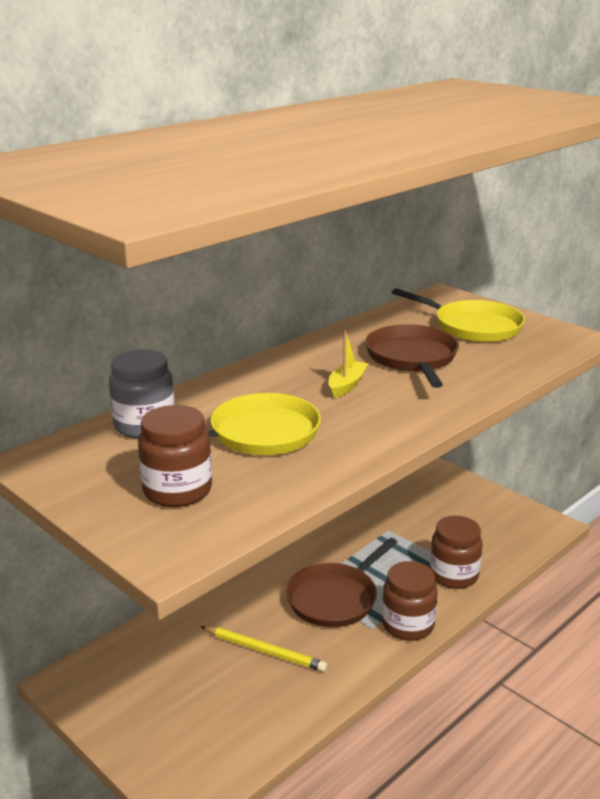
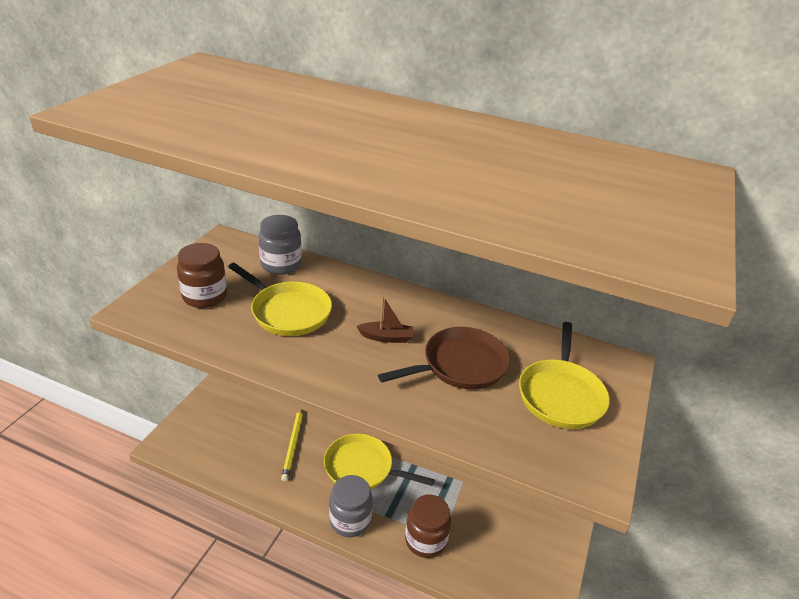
camera: 65 degrees right, 10 degrees up
brown pan [286,538,398,627] -> yellow pan [324,434,435,490]
yellow boat [328,331,368,398] -> brown boat [356,296,414,343]
brown jar [382,561,438,641] -> grey jar [329,475,373,537]

